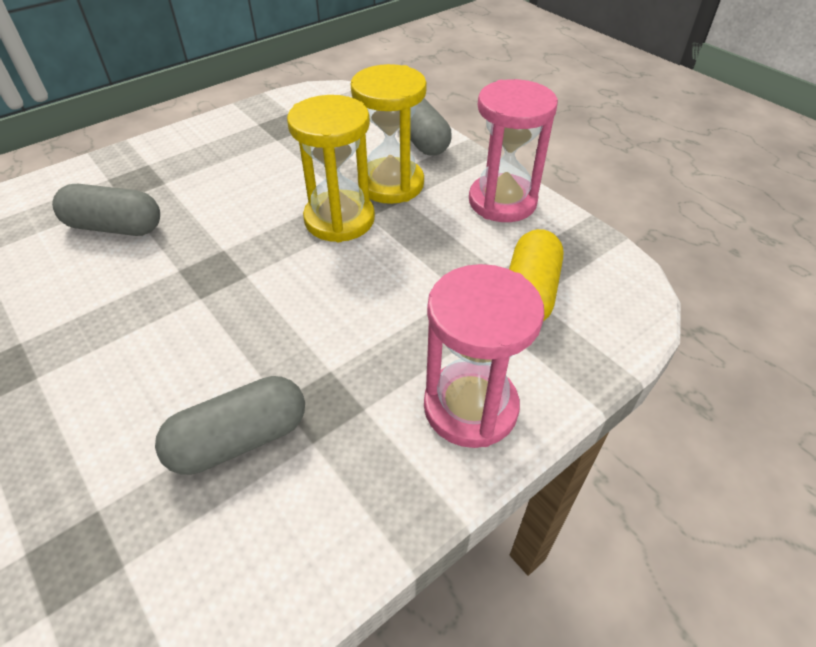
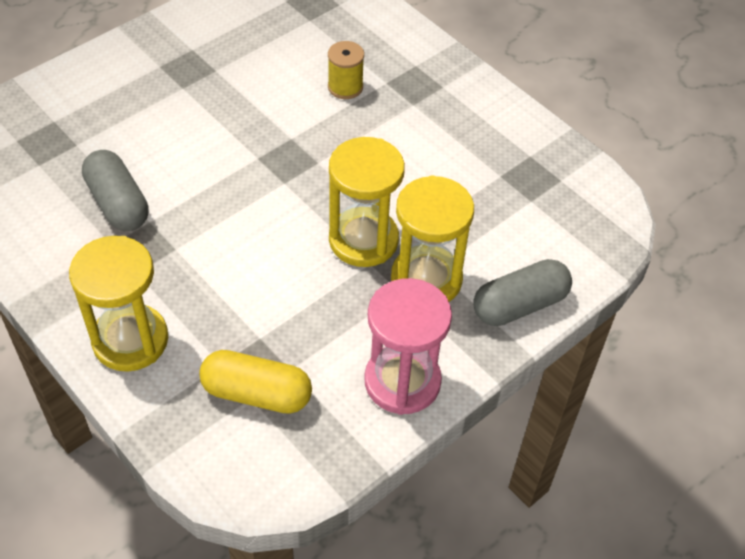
camera: 85 degrees right, 5 degrees up
grey capsule [52,184,160,236] -> yellow spool [328,41,364,99]
pink hourglass [424,264,544,448] -> yellow hourglass [69,236,168,372]

